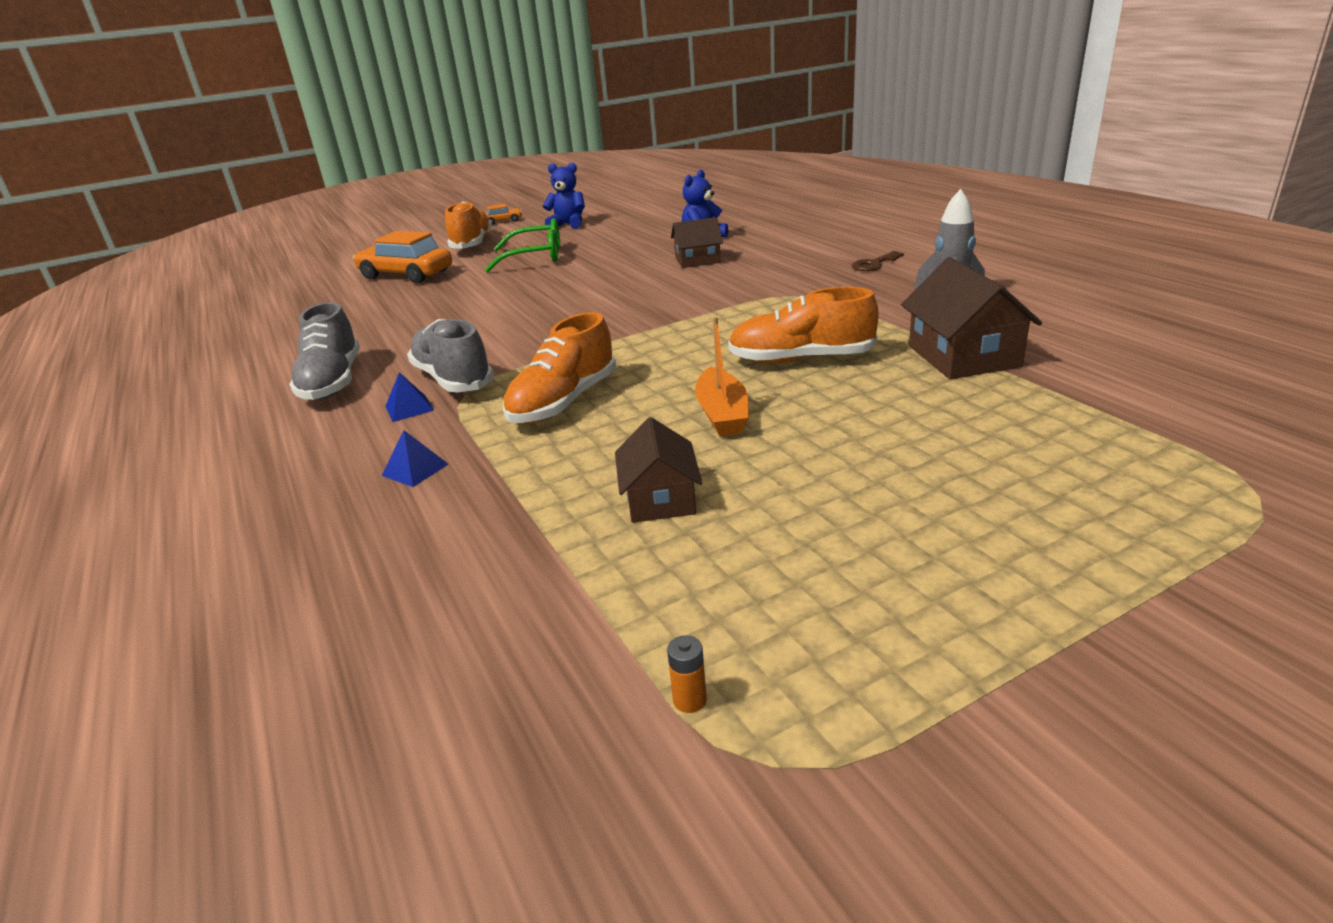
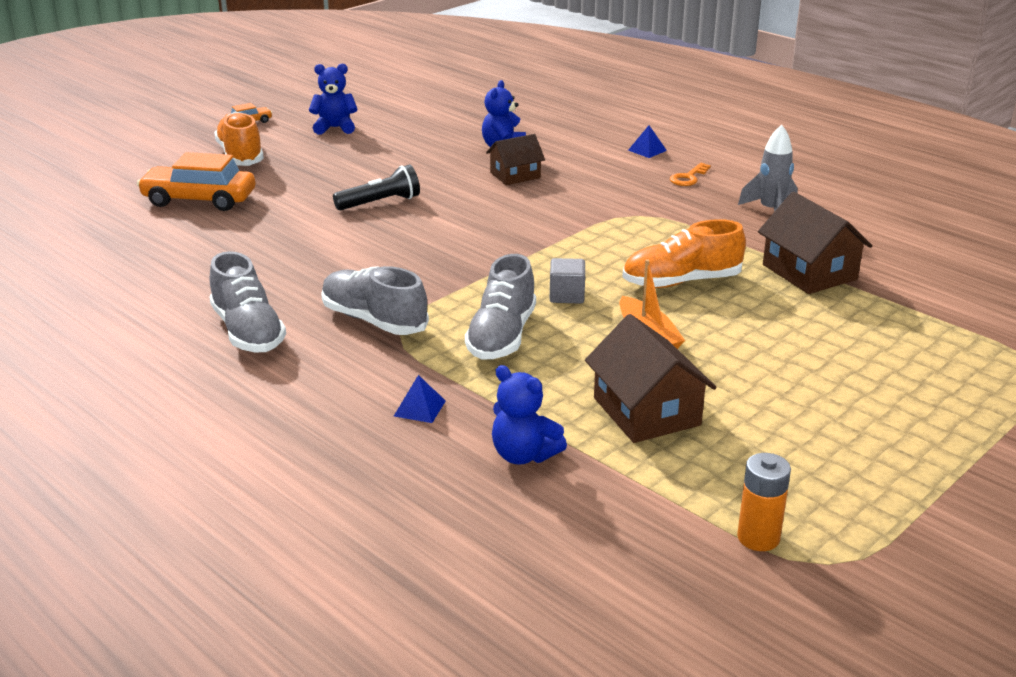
camera: 20 degrees left, 0 degrees up
blue pyramid [385,372,434,422] -> blue pyramid moved to [628,125,667,158]
green glasses [485,218,560,272] -> none
orange shoe [503,312,616,423] -> grey shoe [465,254,536,360]
brown house [615,417,702,523] -> brown house [585,314,717,443], size x1.54
orange battery [667,635,707,713] -> orange battery [737,453,791,551], size x1.91
brown key [851,251,904,271] -> orange key [670,163,711,186]
none -> black flashlight [333,165,420,210]
none -> blue teddy bear [492,365,567,465]
none -> grey cube [550,258,585,304]

